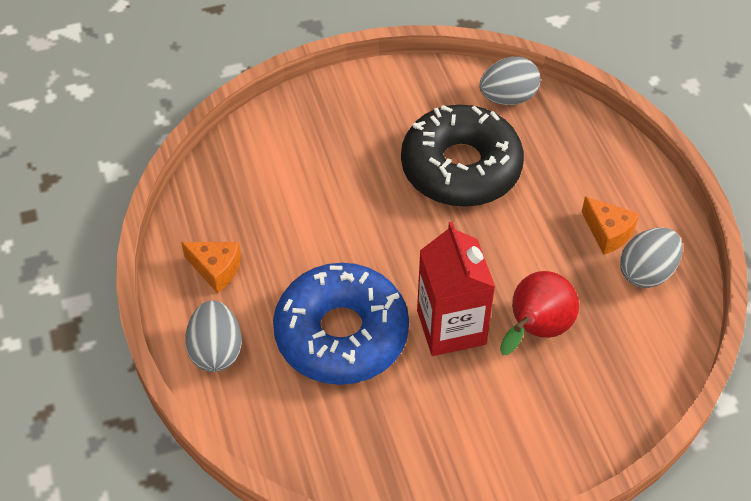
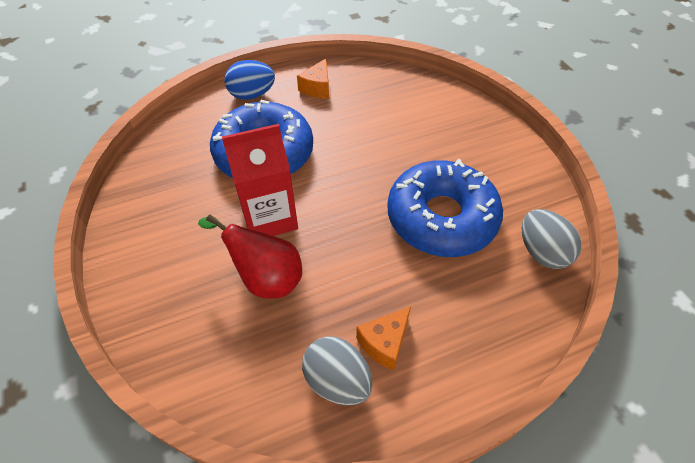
camera: 85 degrees right, 0 degrees up
grey egg [185,300,242,372] -> blue egg [224,60,275,100]
black donut [401,105,524,207] -> blue donut [387,159,503,257]

